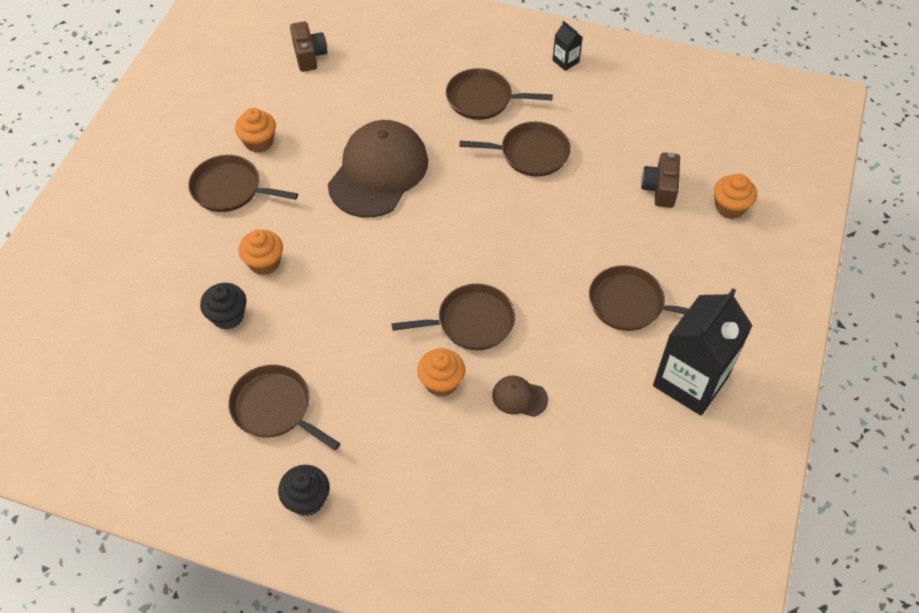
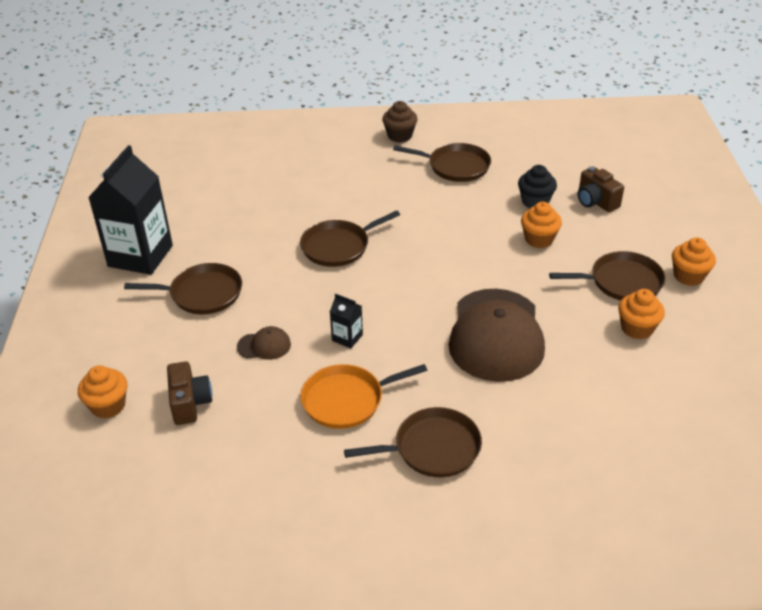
camera: 160 degrees right, 15 degrees down
black cupcake [278,465,330,516] -> brown cupcake [382,101,418,143]
brown camera [290,21,327,72] -> brown camera moved to [578,167,624,212]
orange cupcake [417,348,465,397] -> orange cupcake moved to [672,237,716,286]
brown pan [459,121,571,177] -> orange pan [300,364,427,429]
brown cap [492,375,548,417] -> brown cap moved to [237,326,291,360]
black carton [553,21,583,71] -> black carton moved to [330,294,363,348]

